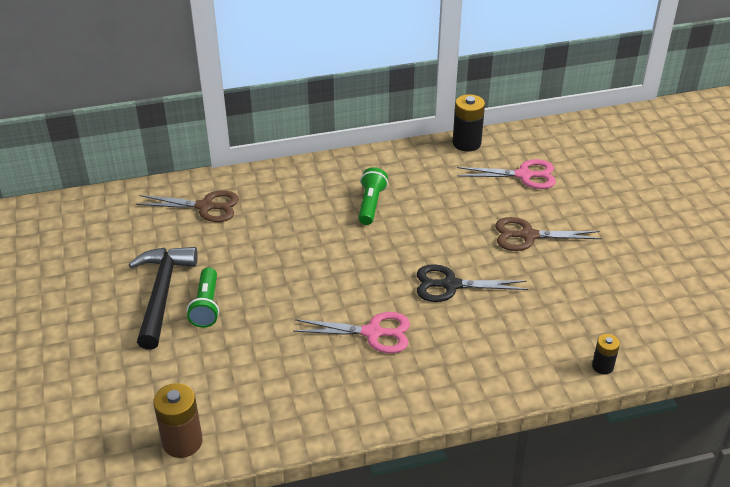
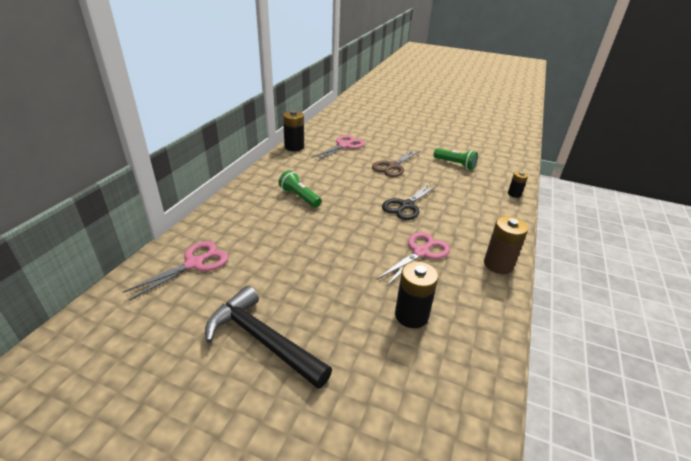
camera: 55 degrees left, 5 degrees down
brown scissors [136,190,239,222] -> pink scissors [123,241,228,301]
brown battery [153,383,203,458] -> brown battery moved to [484,216,528,274]
green flashlight [187,267,219,328] -> green flashlight moved to [434,148,478,170]
none -> black battery [395,261,438,328]

